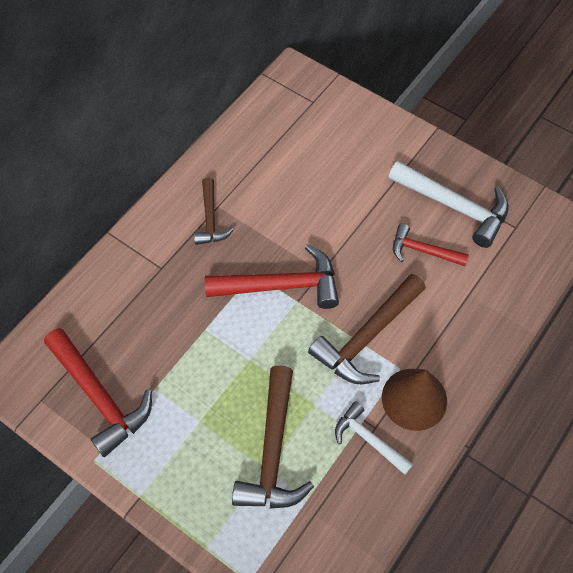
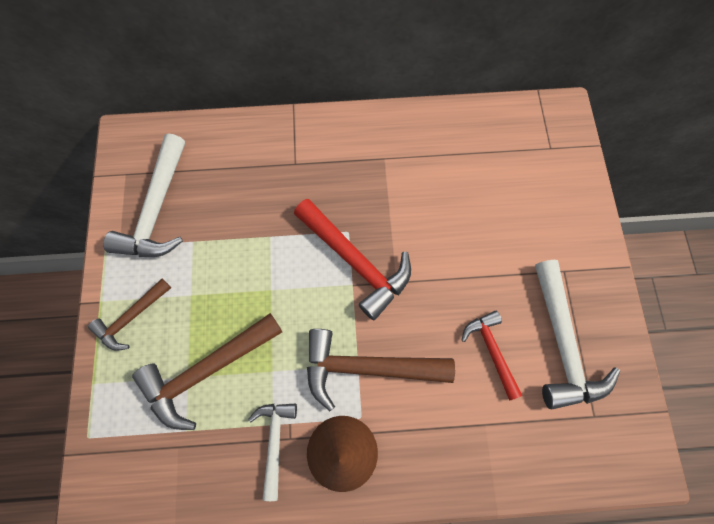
camera: 50 degrees right, 10 degrees up
red hammer [44,328,152,457] -> white hammer [103,133,185,257]
brown hammer [194,178,234,245] -> brown hammer moved to [88,279,171,351]

